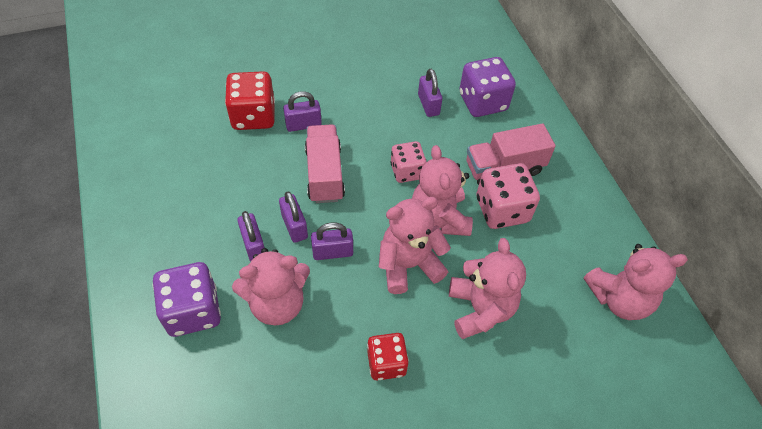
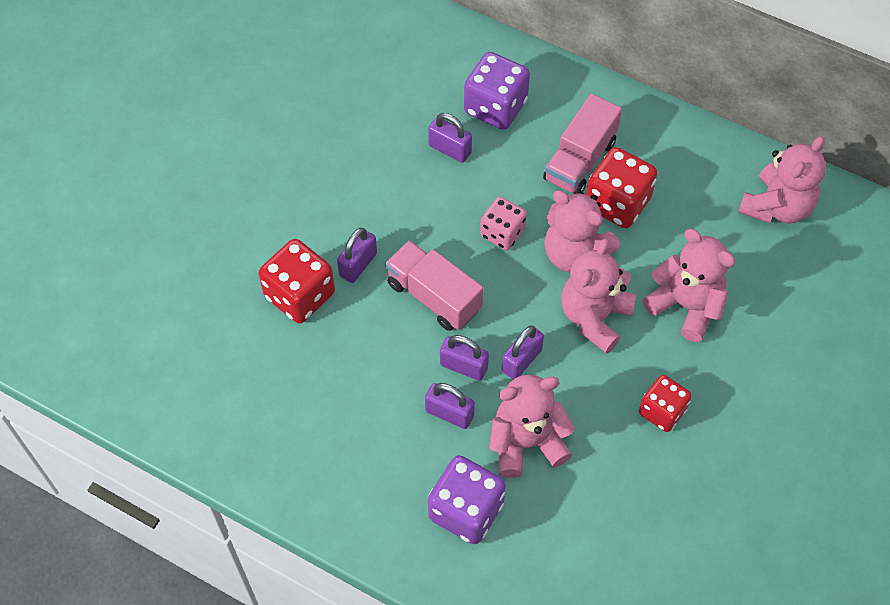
camera: 40 degrees left, 5 degrees up
pink teddy bear [232,248,310,326] -> pink teddy bear turned 135 degrees counterclockwise [489,375,575,478]
pink dice [477,163,540,229] -> red dice [586,147,657,228]

